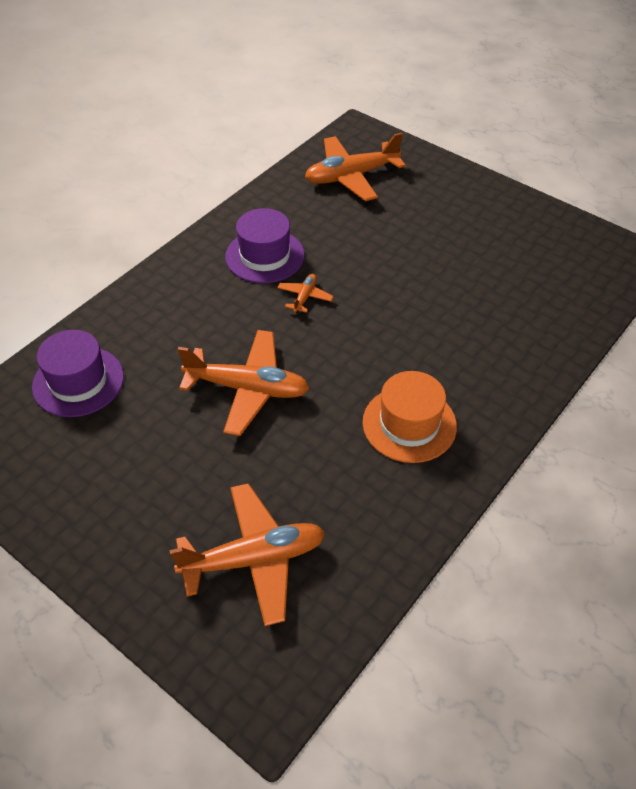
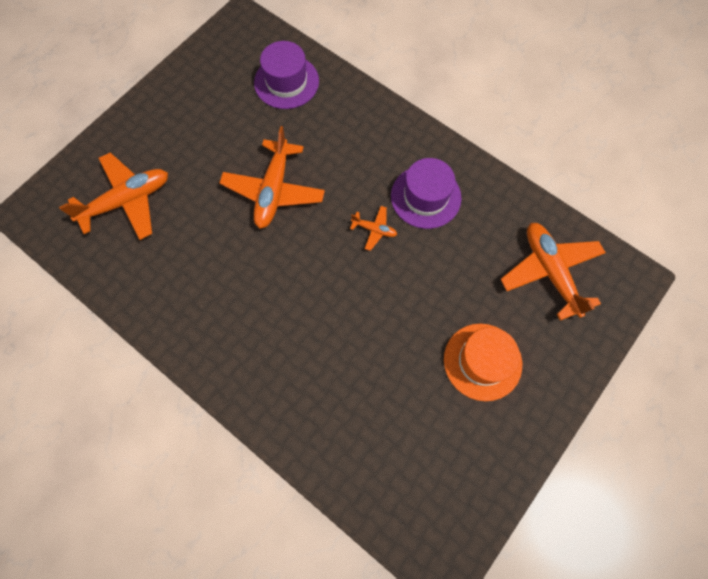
camera: 90 degrees right, 20 degrees up
orange plane [169,483,325,626] -> orange plane turned 105 degrees counterclockwise [59,152,168,240]
orange hat [363,371,457,463] -> orange hat moved to [444,324,522,401]

